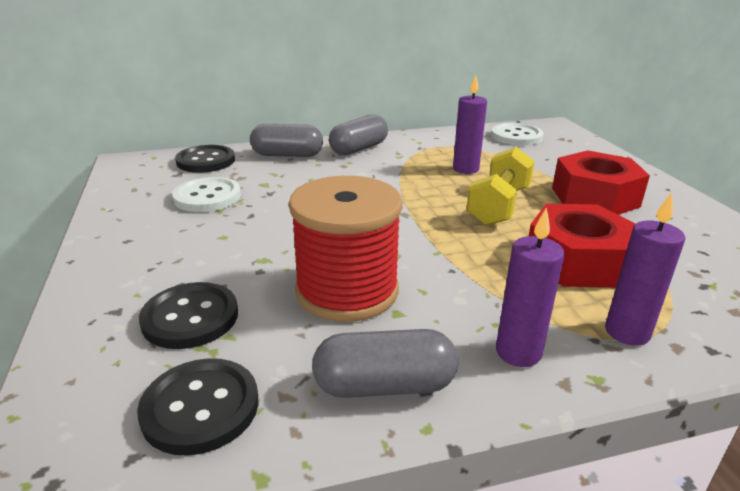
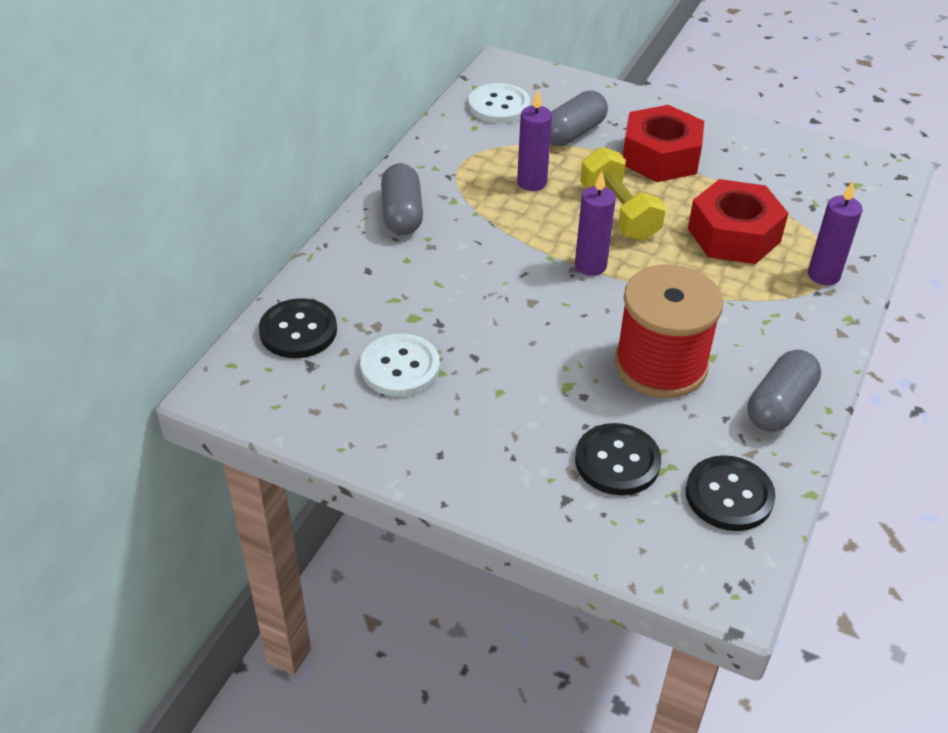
camera: 50 degrees left, 15 degrees up
grey capsule [250,124,323,157] -> grey capsule moved to [550,90,608,146]
purple candle [496,207,565,367] -> purple candle moved to [575,171,616,276]

